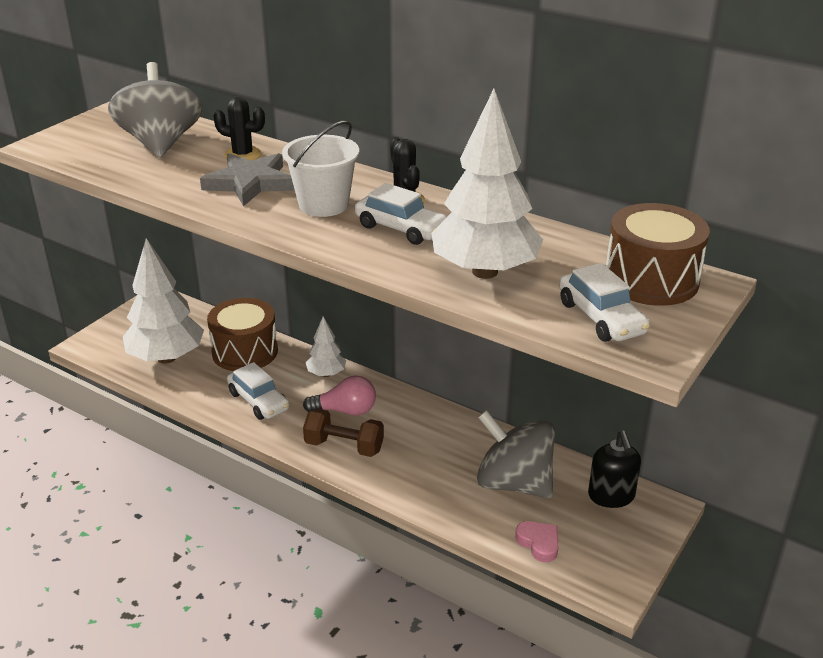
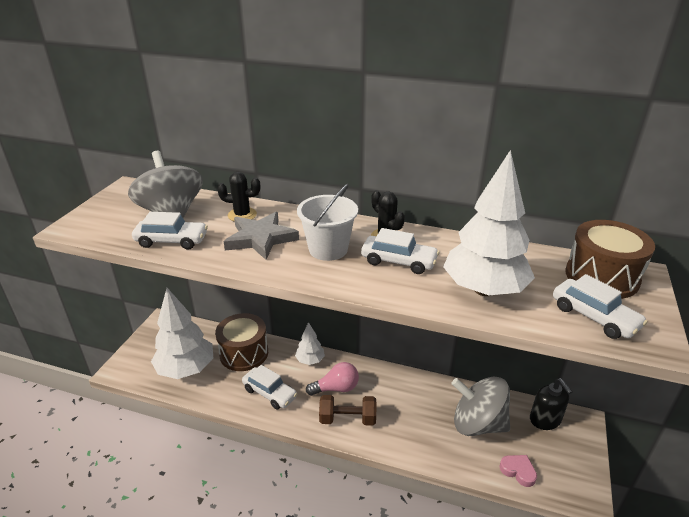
camera: 15 degrees left, 0 degrees up
none -> white car [132,212,208,250]

